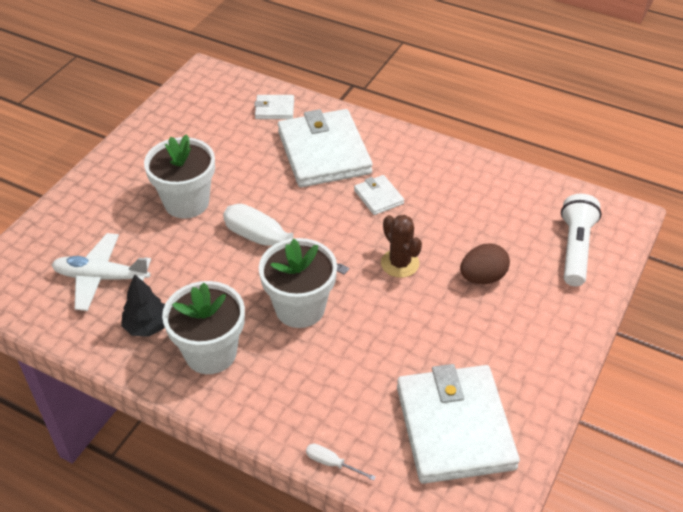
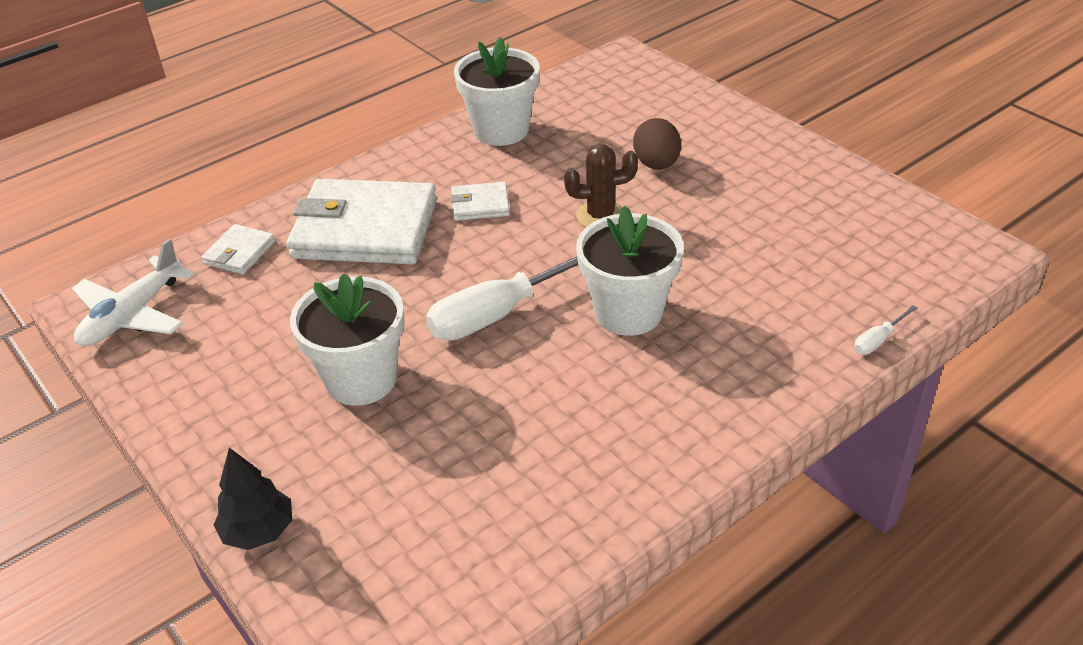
camera: 65 degrees left, 5 degrees down
white plane [52,233,151,311] -> white plane moved to [72,238,194,346]
black tree [121,274,165,337] -> black tree moved to [214,448,292,550]
white flower pot [162,281,245,374] -> white flower pot moved to [454,37,540,146]
white wallet [397,364,520,484] -> none
white flashlight [561,194,602,286] -> none

